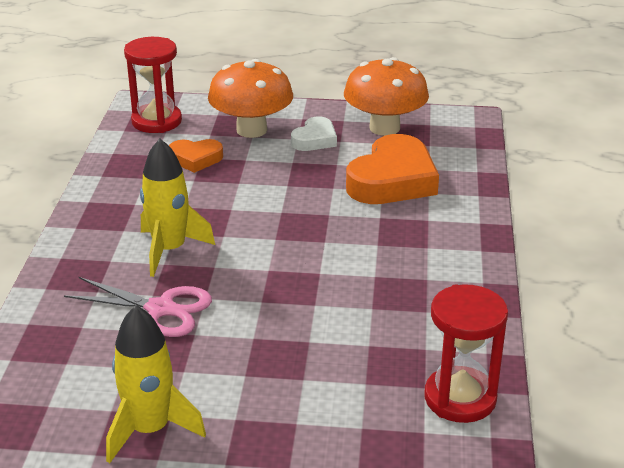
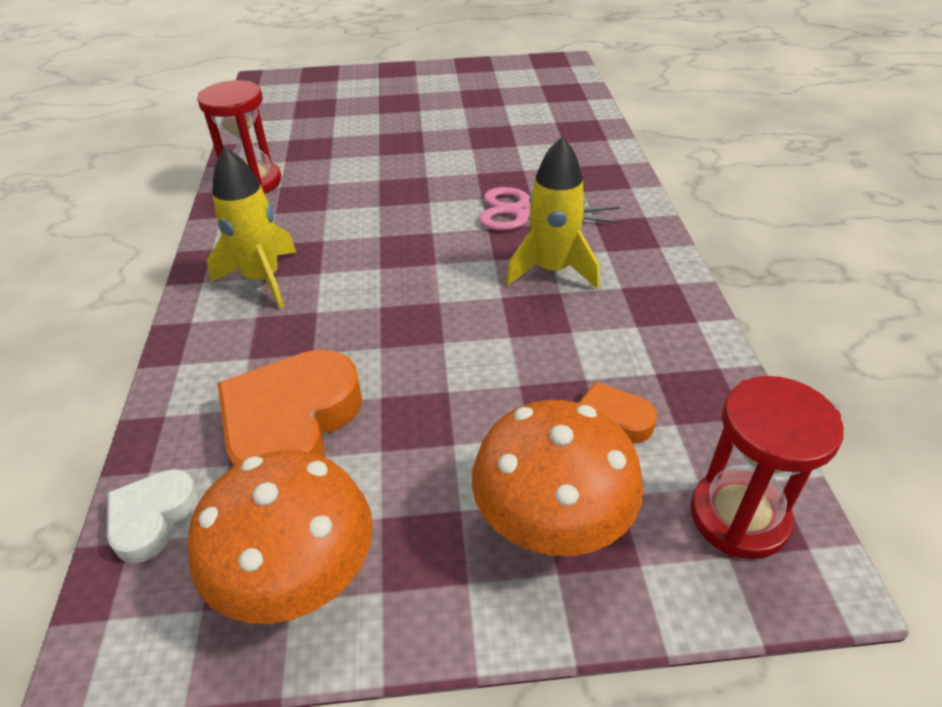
camera: 170 degrees right, 10 degrees up
yellow rocket [106,305,206,463] -> yellow rocket moved to [207,147,296,308]
white heart [291,116,337,151] -> white heart moved to [107,469,199,563]

